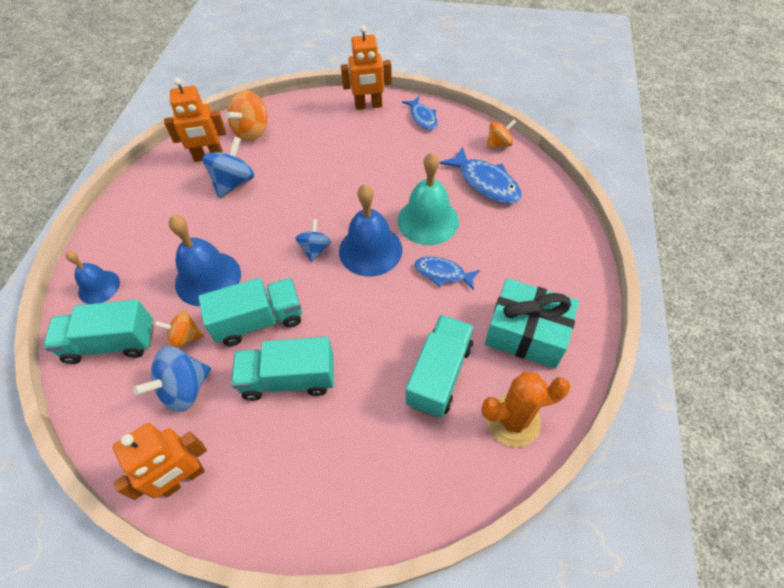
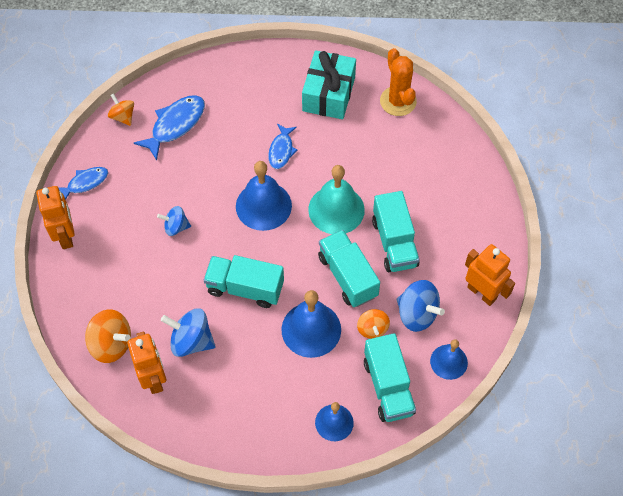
camera: 100 degrees left, 5 degrees up
blue spinning top [296,219,331,262] -> blue spinning top moved to [157,206,191,236]
turquoise bell [398,153,459,245] -> turquoise bell moved to [308,165,365,234]
turquoise truck [406,315,474,418] -> turquoise truck moved to [204,255,284,308]
none -> blue bell [430,339,468,380]

